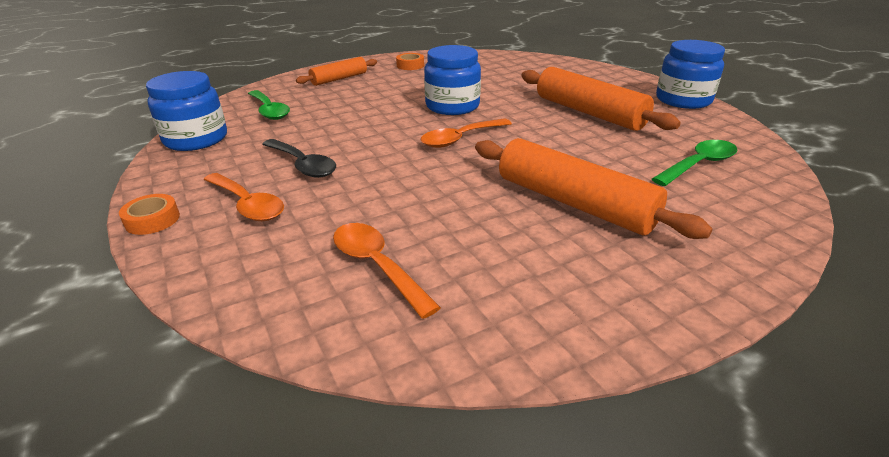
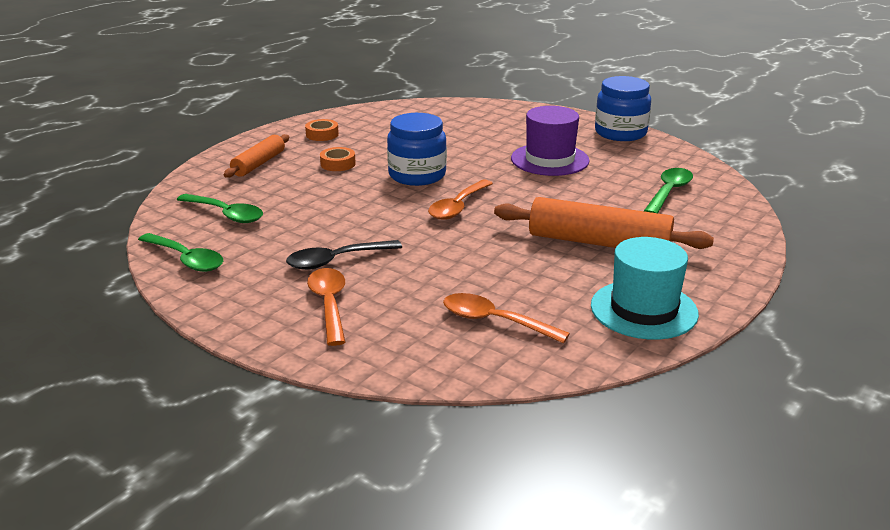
camera: 25 degrees left, 5 degrees down
orange tape [119,194,180,235] -> orange tape moved to [320,147,356,171]
blue jar [146,71,227,151] -> green spoon [138,233,223,272]
orange spoon [203,173,284,221] -> orange spoon turned 120 degrees counterclockwise [307,268,345,346]
black spoon [262,139,336,178] -> black spoon turned 135 degrees clockwise [286,240,402,270]
orange rolling pin [521,67,681,131] -> purple hat [511,106,590,176]
none -> turquoise hat [591,237,699,340]

